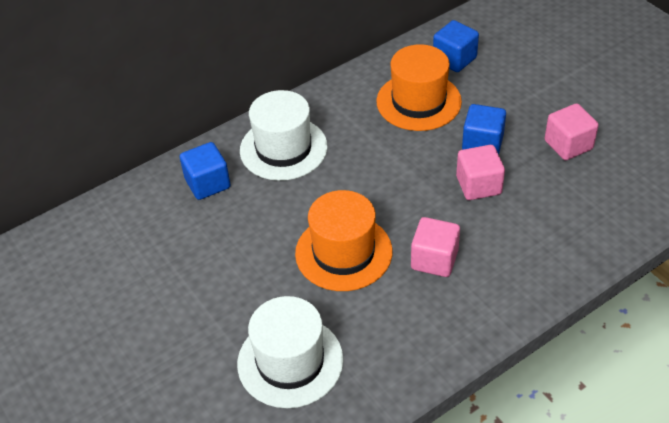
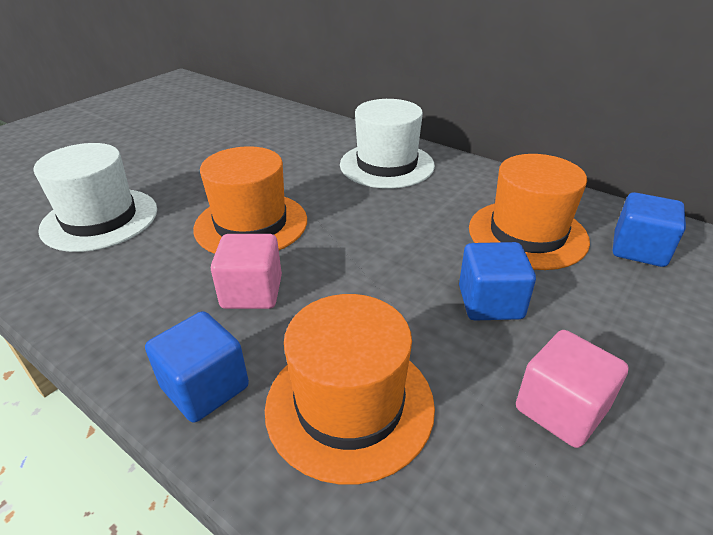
camera: 70 degrees right, 10 degrees down
blue cube [180,142,231,200] -> blue cube moved to [145,311,249,422]
pink cube [456,145,505,200] -> none
none -> orange hat [265,294,435,485]

